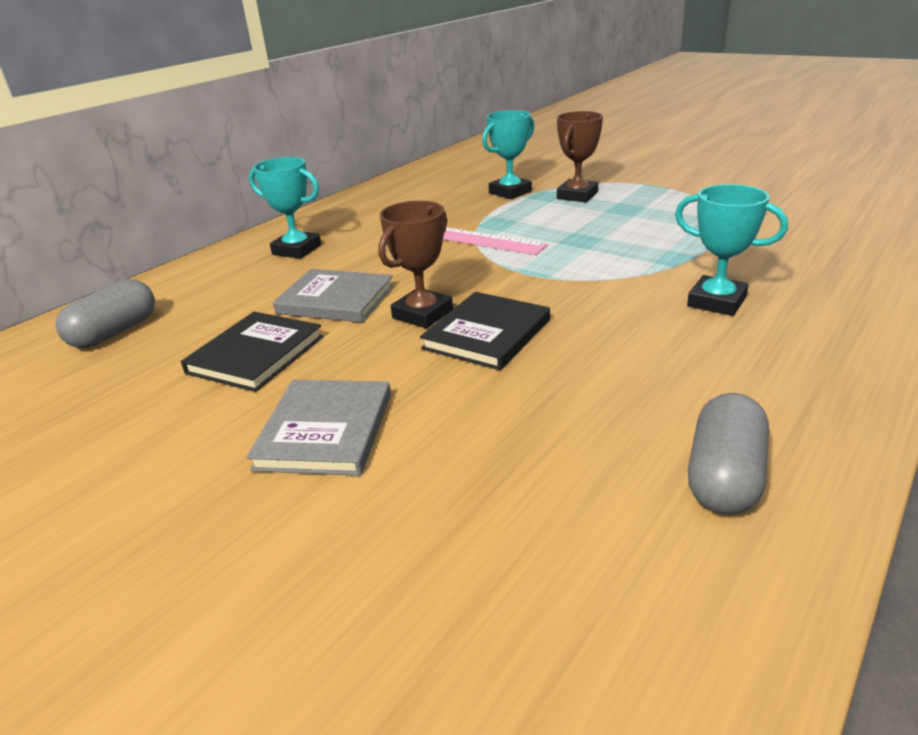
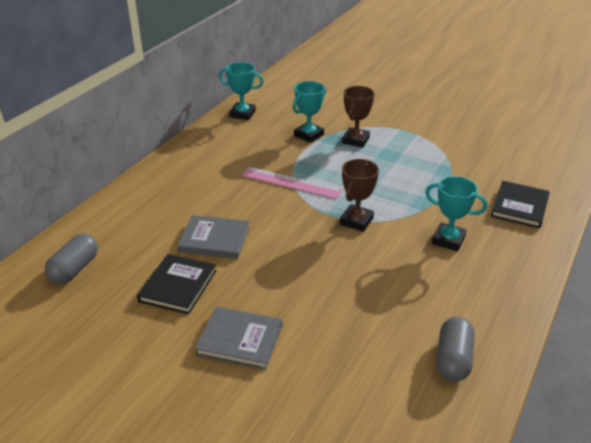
camera: 10 degrees left, 5 degrees up
grey book [246,380,391,476] -> grey book turned 75 degrees counterclockwise [195,307,282,370]
turquoise trophy [249,157,321,259] -> turquoise trophy moved to [218,62,264,120]
brown trophy [378,201,453,328] -> brown trophy moved to [340,159,379,232]
black book [420,292,550,370] -> black book moved to [491,181,550,228]

